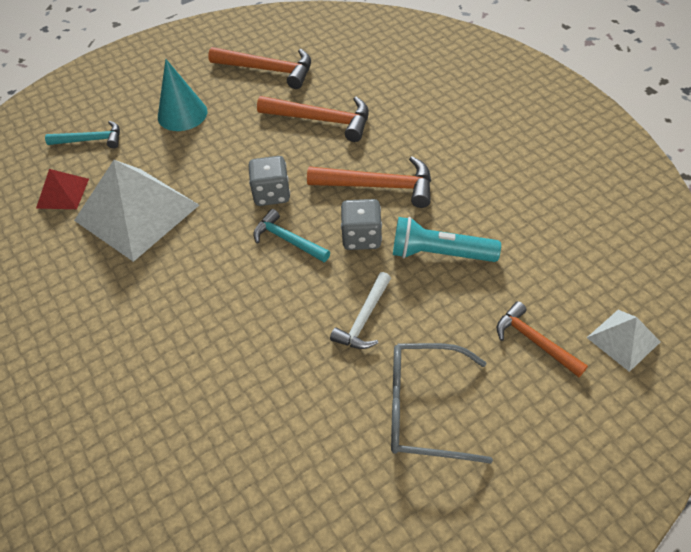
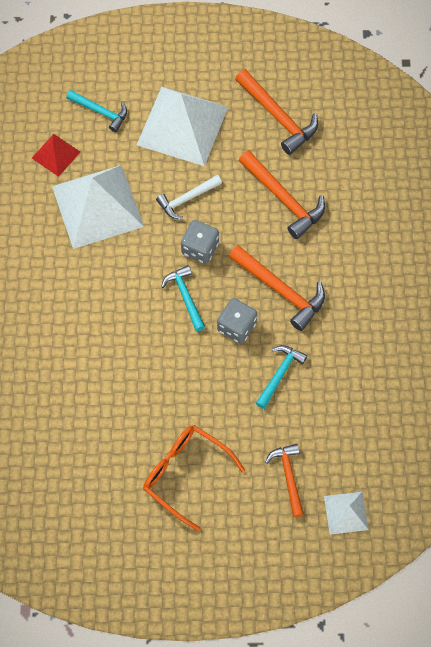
camera: 30 degrees right, 15 degrees up
turquoise cone [158,59,207,131] -> white pyramid [137,87,228,166]
white hammer [330,272,391,349] -> white hammer moved to [156,175,222,219]
grey glasses [391,343,493,464] -> orange glasses [143,425,245,531]
turquoise flashlight [393,217,501,262] -> turquoise hammer [256,345,307,409]

